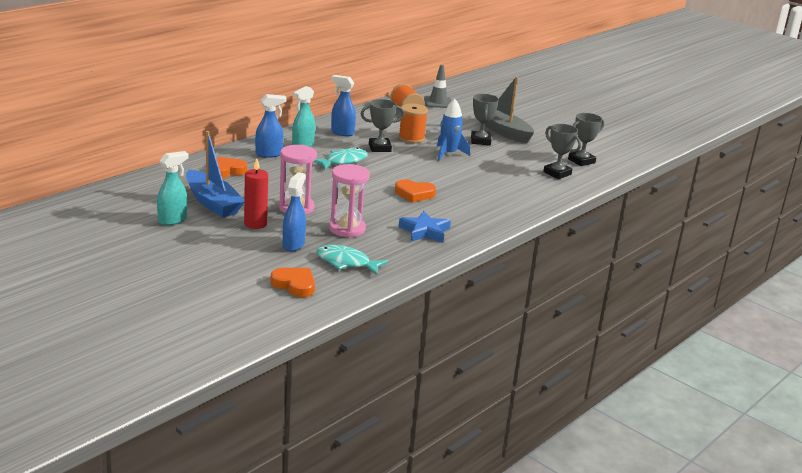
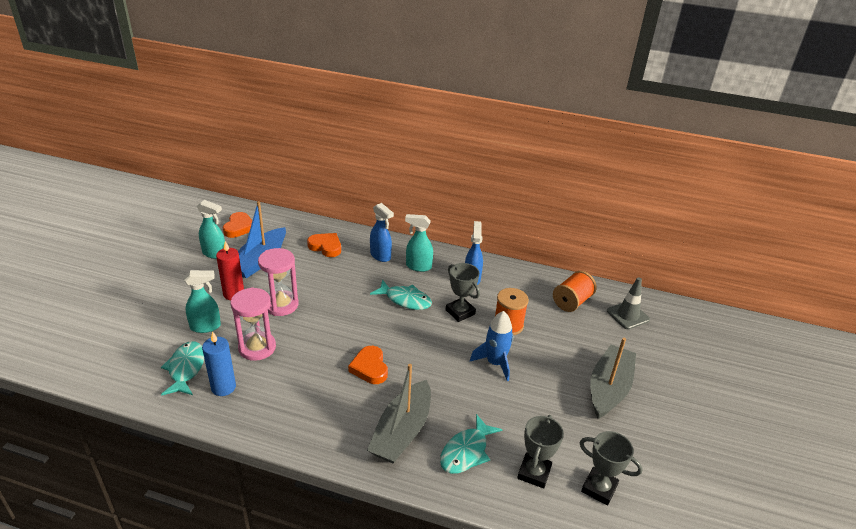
camera: 65 degrees right, 10 degrees up
orange heart [270,268,315,297] -> orange heart moved to [223,212,252,238]
blue spray bottle [283,172,306,251] -> turquoise spray bottle [184,270,221,333]
blue star [399,211,451,243] -> none
grey trophy [471,94,499,145] -> none
none -> blue candle [202,331,236,396]
none -> grey boat [367,364,431,464]
none -> turquoise fish [440,414,503,474]

